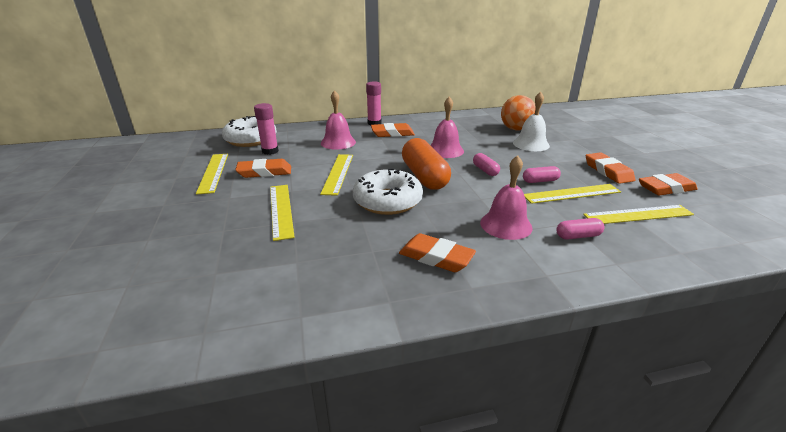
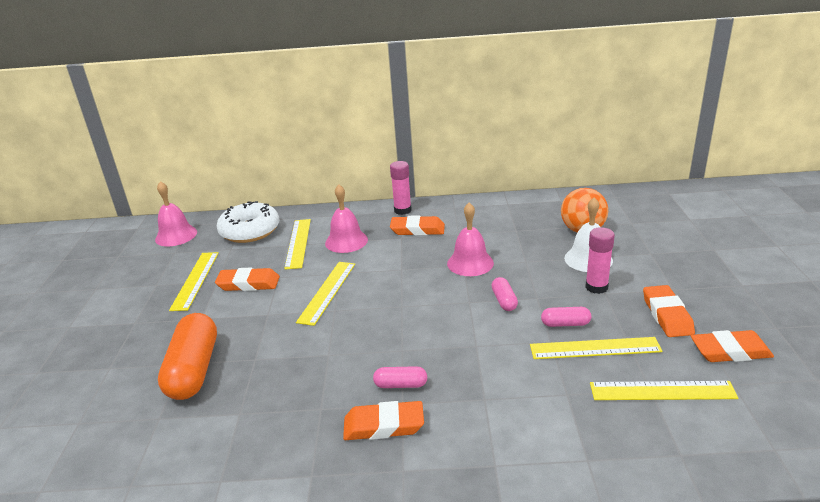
camera: 15 degrees right, 0 degrees up
pink glue stick [254,103,279,155] -> pink glue stick moved to [585,227,615,294]
yellow ruler [270,185,295,241] -> yellow ruler moved to [284,219,311,270]
white donut [353,168,423,215] -> none
orange eraser [399,233,476,272] -> orange eraser turned 45 degrees counterclockwise [343,401,424,440]
orange capsule [402,138,451,190] -> orange capsule moved to [158,313,217,400]
pink bell [480,155,533,240] -> pink bell moved to [155,181,197,246]
pink capsule [556,218,604,239] -> pink capsule moved to [373,366,427,388]

